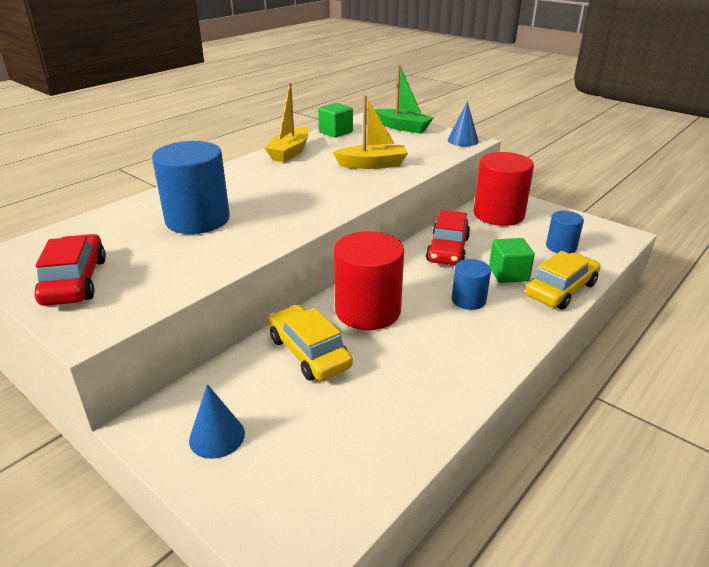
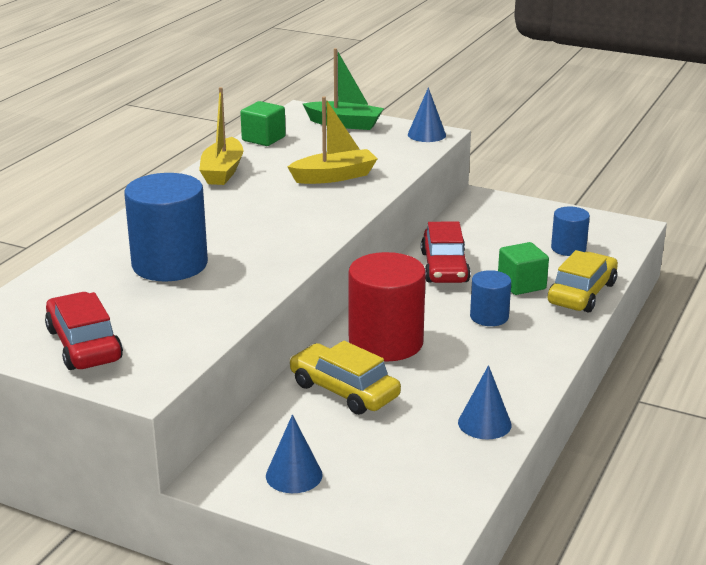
camera: 15 degrees left, 5 degrees down
red cylinder [473,152,534,226] -> none
none -> blue cone [458,365,512,439]

